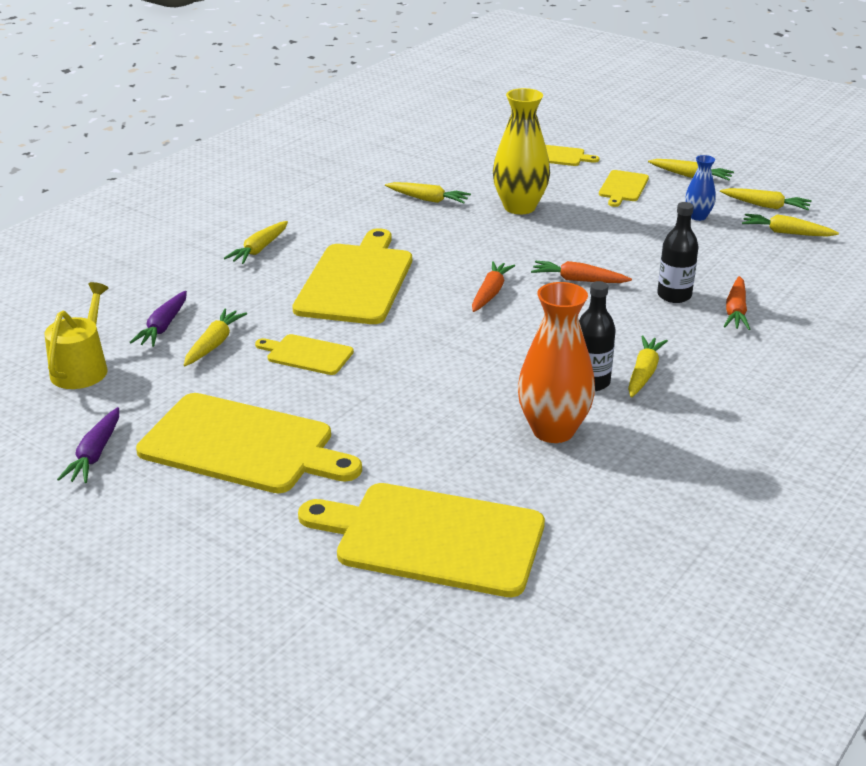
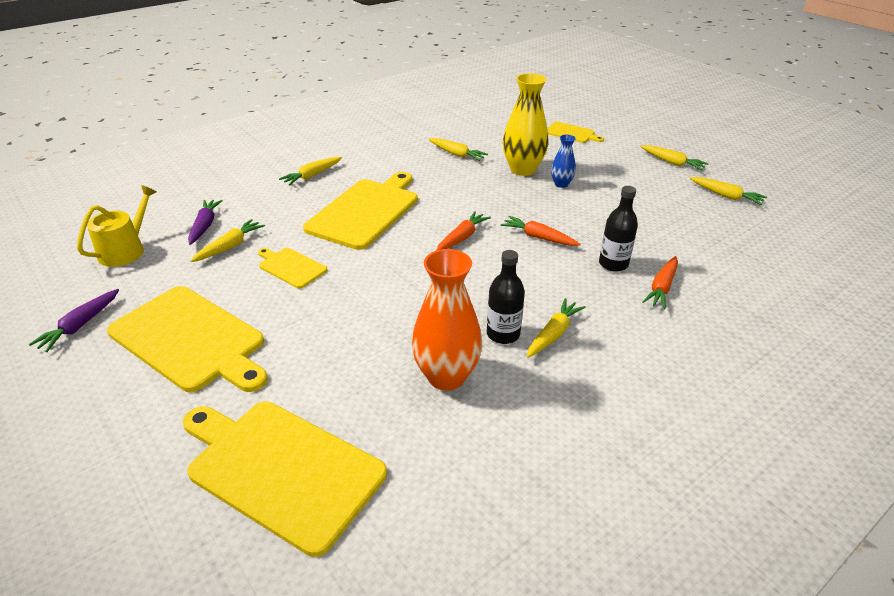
camera: 15 degrees right, 5 degrees up
purple carrot [129,291,187,347] -> purple carrot turned 150 degrees clockwise [188,200,223,245]
yellow cutting board [599,170,649,207] -> none
blue vase [685,155,716,221] -> blue vase moved to [551,135,576,188]
yellow carrot [742,214,839,237] -> none

